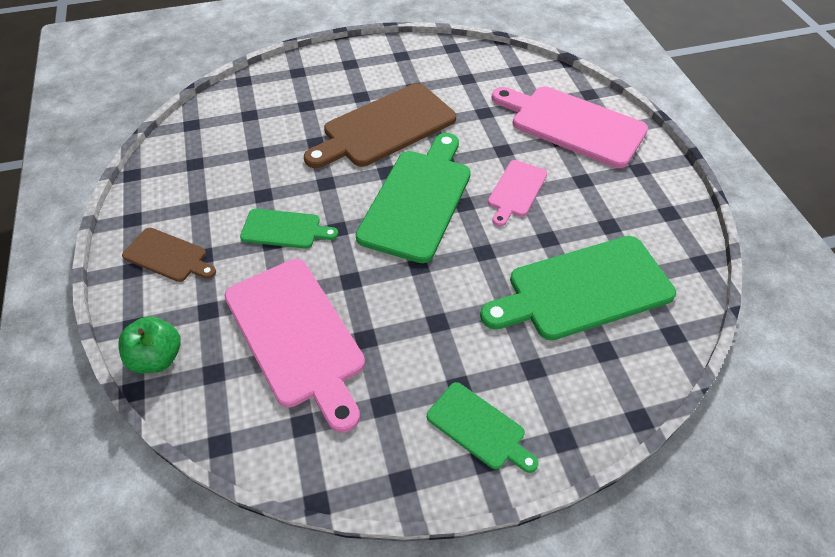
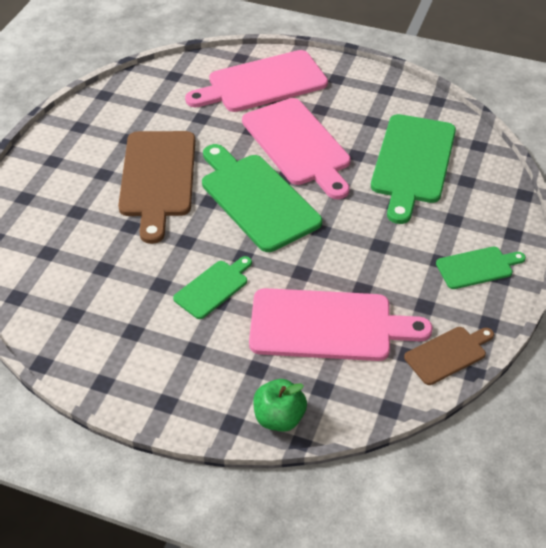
camera: 55 degrees left, 5 degrees down
brown cutting board [122,228,216,282] -> brown cutting board moved to [404,327,494,385]
pink cutting board [488,160,548,227] -> pink cutting board [242,98,351,199], size x1.90

